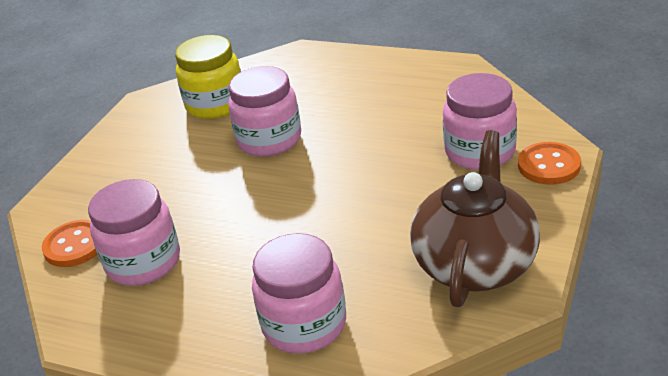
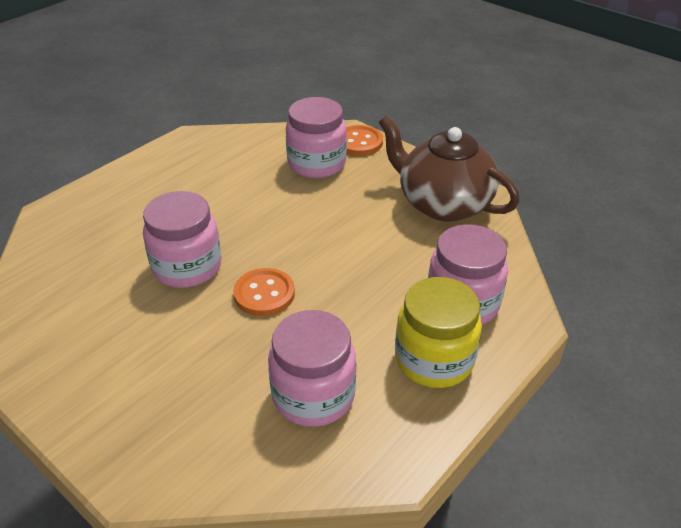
camera: 75 degrees left, 5 degrees up
orange button [42,220,97,267] -> orange button moved to [233,268,295,316]
yellow jar [175,35,241,119] -> yellow jar moved to [395,277,482,388]

